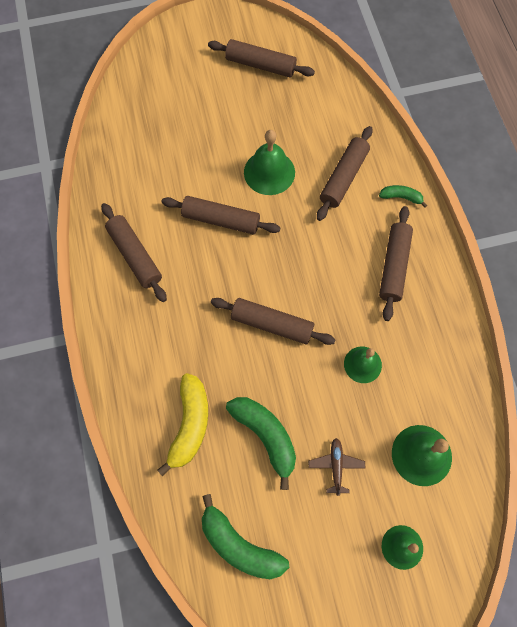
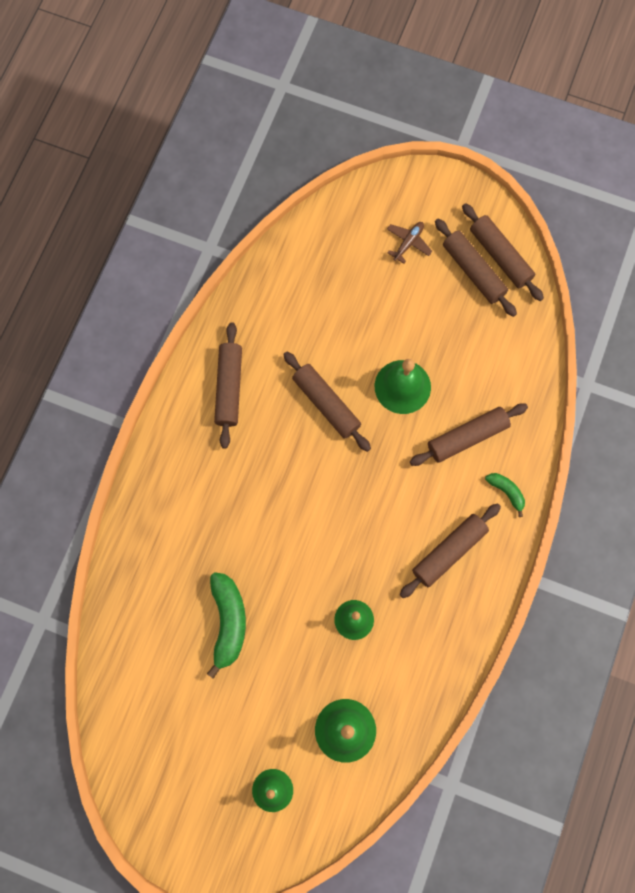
camera: 35 degrees right, 5 degrees up
yellow banana [158,373,208,476] -> none
green banana [202,494,289,579] -> none
brown rolling pin [211,298,336,345] -> brown rolling pin moved to [462,203,544,301]
brown plane [309,438,365,496] -> brown plane moved to [387,222,432,264]

